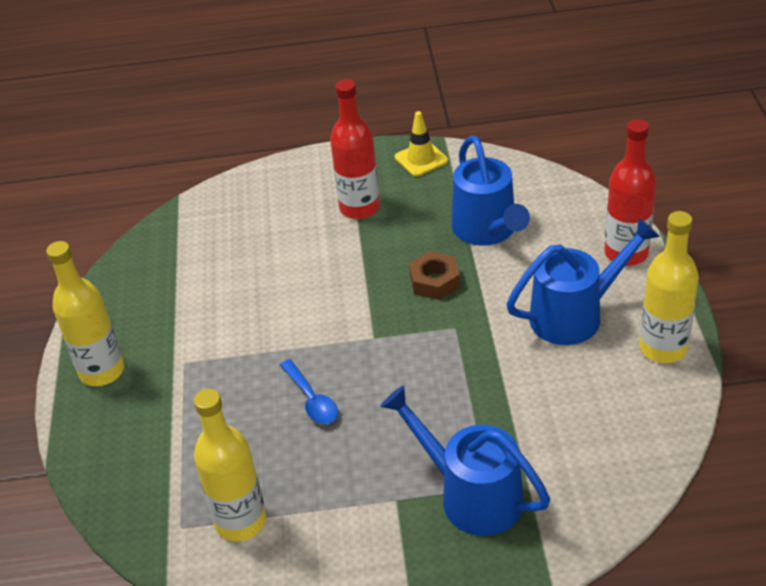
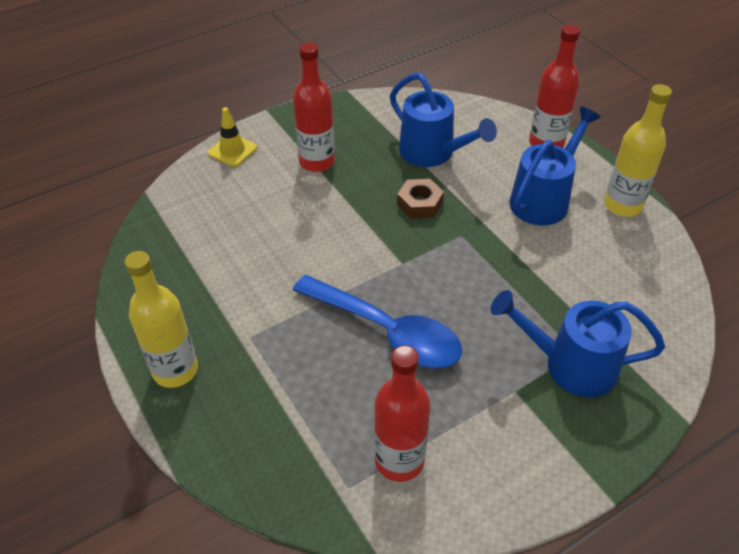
camera: 30 degrees left, 5 degrees up
yellow bottle [194,389,266,541] -> red bottle [374,345,431,482]
blue spoon [280,359,338,424] -> blue spoon [293,275,462,368], size x2.05
yellow traffic cone [395,111,448,177] -> yellow traffic cone moved to [208,107,257,167]

